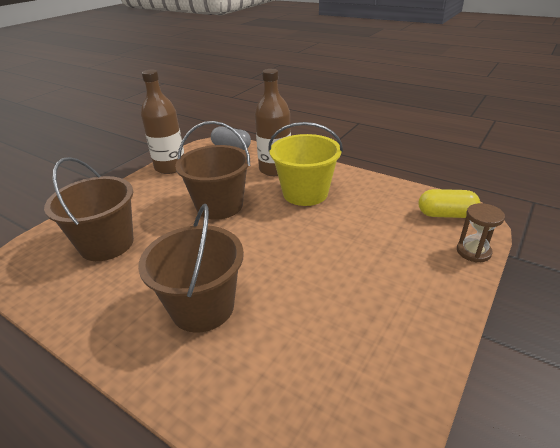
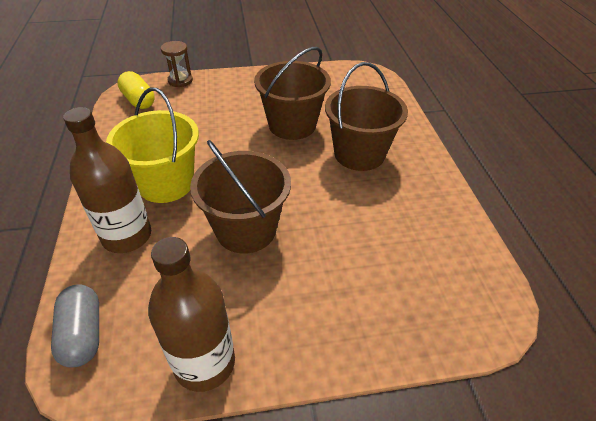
camera: 135 degrees left, 10 degrees up
brown bucket [44,157,134,261] -> brown bucket moved to [254,47,331,140]

